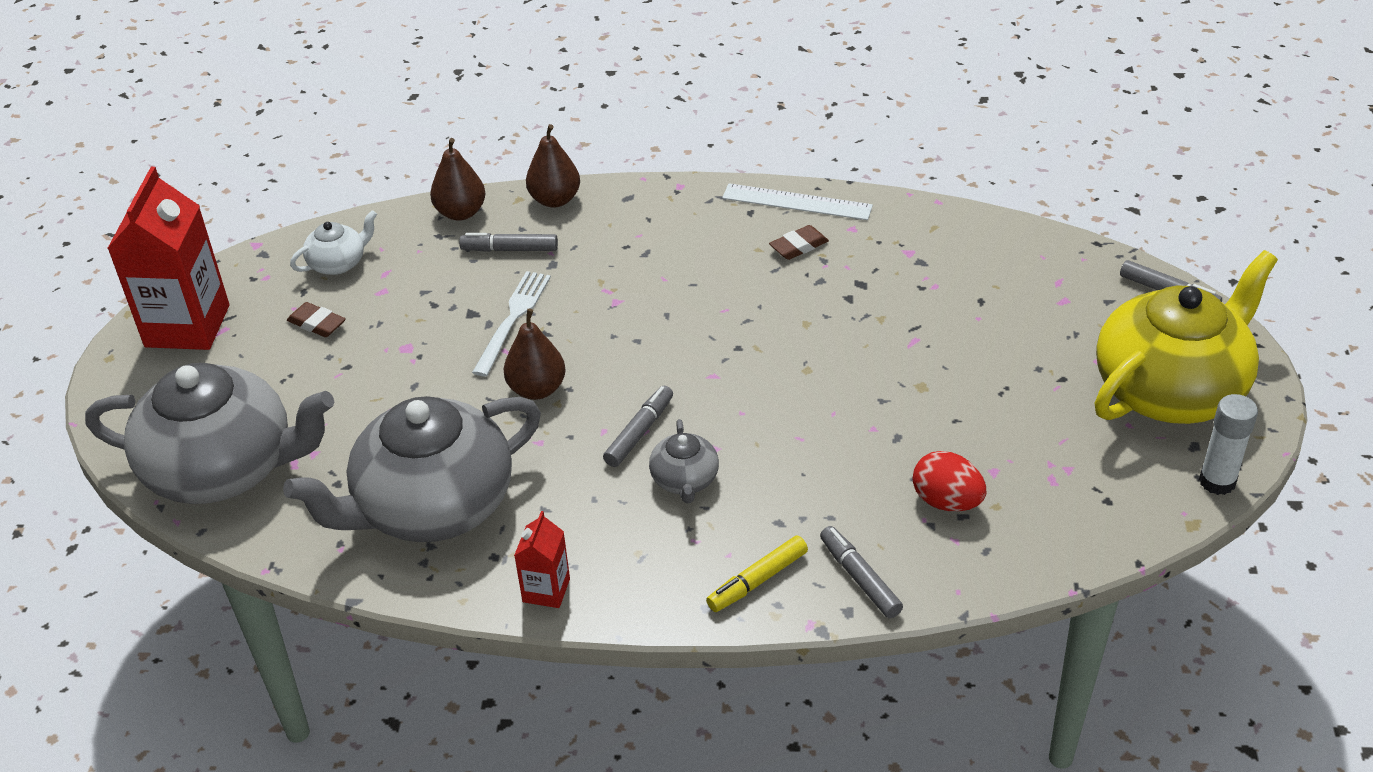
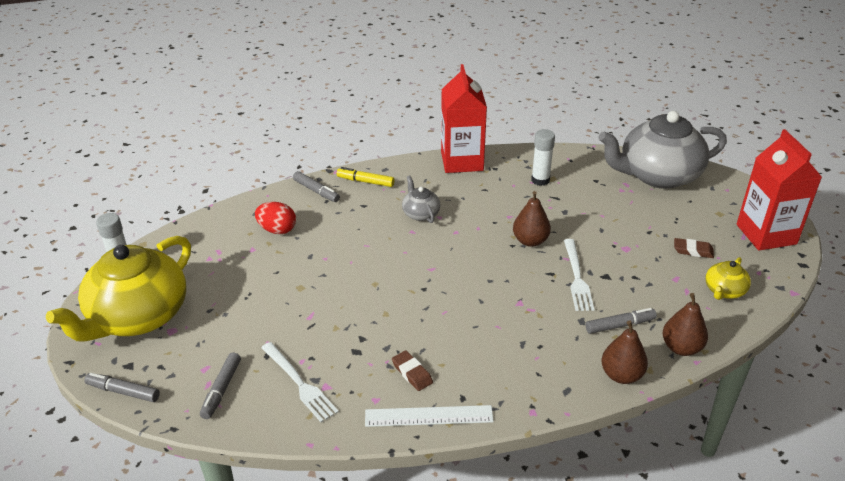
camera: 160 degrees right, 5 degrees down
grey teapot [283,396,541,542] -> white glue stick [531,129,555,186]
white teapot [290,210,377,275] -> yellow teapot [706,257,751,300]
red carton [514,511,570,608] -> red carton [441,64,487,173], size x2.08
grey marker [603,386,673,467] -> grey marker moved to [200,353,241,419]
yellow marker [706,536,808,612] -> yellow marker turned 105 degrees counterclockwise [337,167,395,187]
brown eraser [769,225,829,260] -> brown eraser turned 75 degrees counterclockwise [392,350,433,391]
none -> white fork [261,342,339,422]

